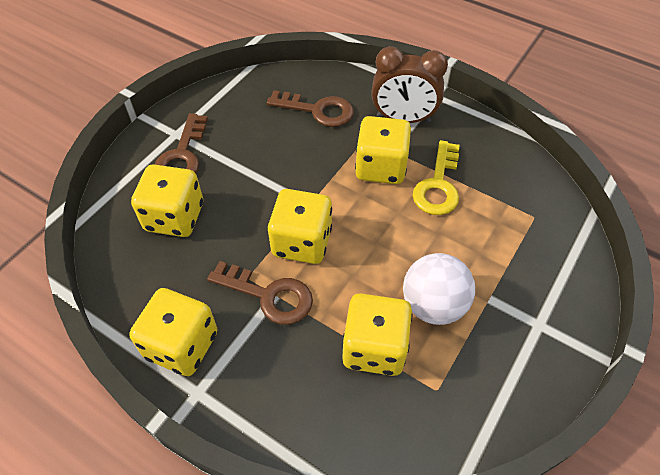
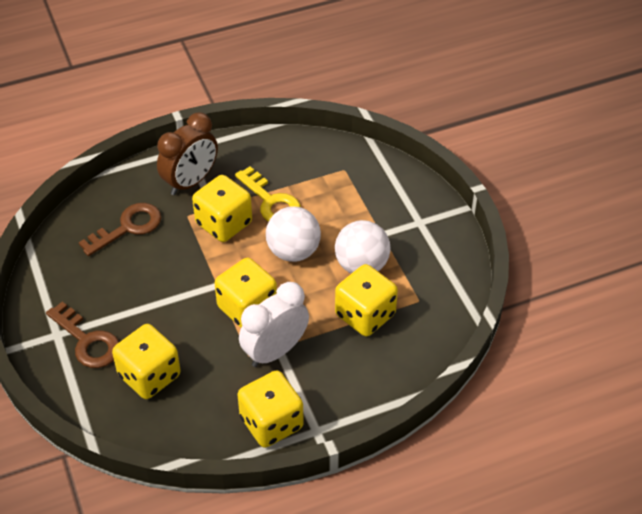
camera: 55 degrees left, 5 degrees down
brown key [207,261,313,325] -> white clock [239,282,309,367]
none -> white ball [266,207,321,262]

